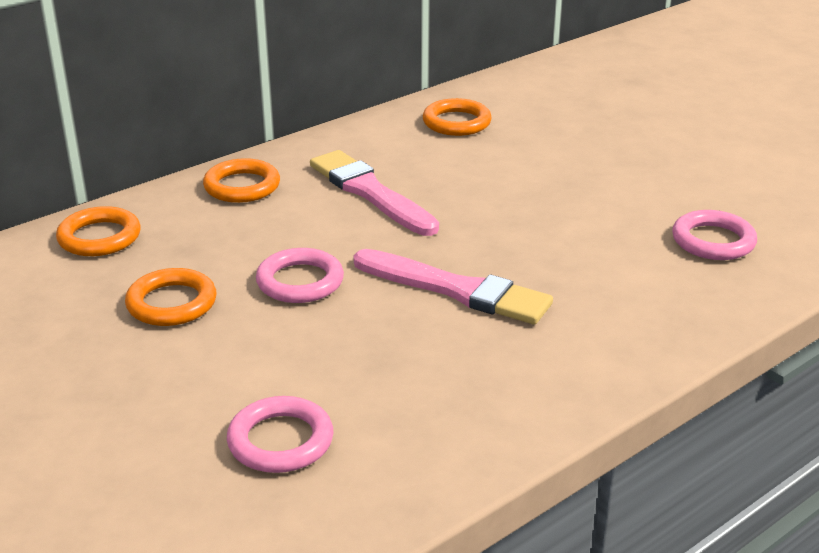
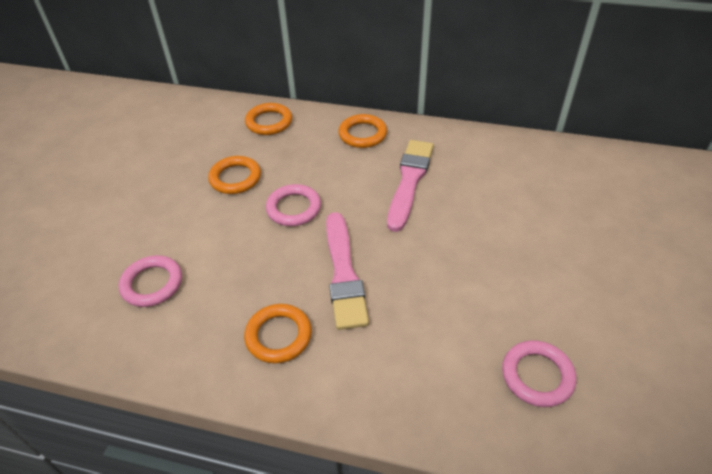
camera: 55 degrees right, 15 degrees up
orange ring [423,98,492,136] -> orange ring moved to [244,304,312,363]

